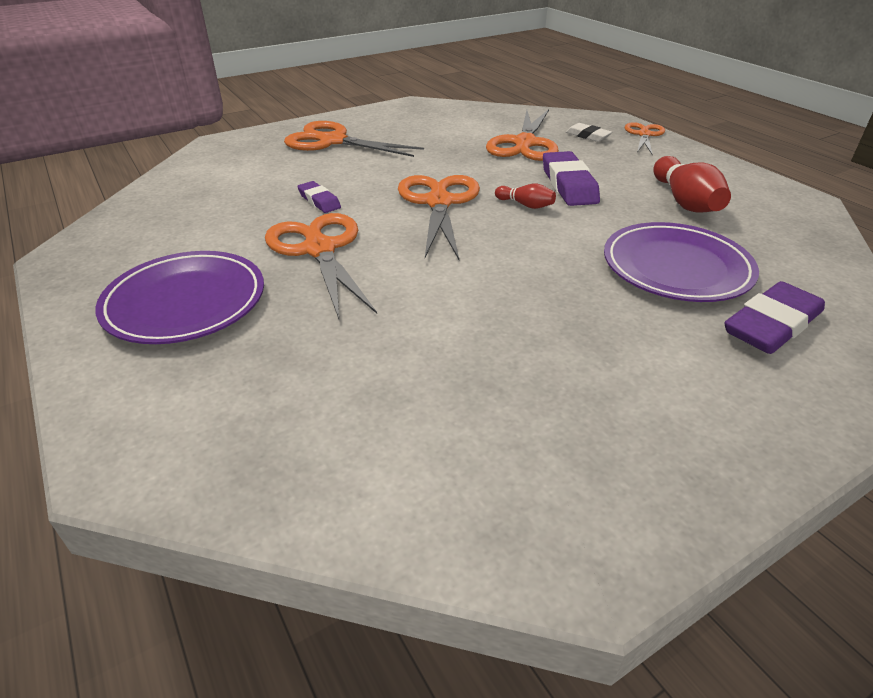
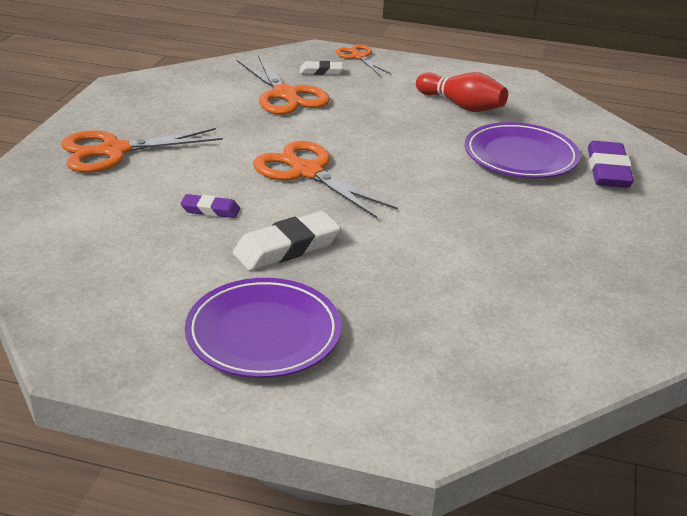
camera: 45 degrees left, 5 degrees down
orange scissors [265,213,377,319] -> white eraser [233,211,341,271]
red bowling pin [495,183,556,209] -> none
purple eraser [543,151,600,206] -> none

